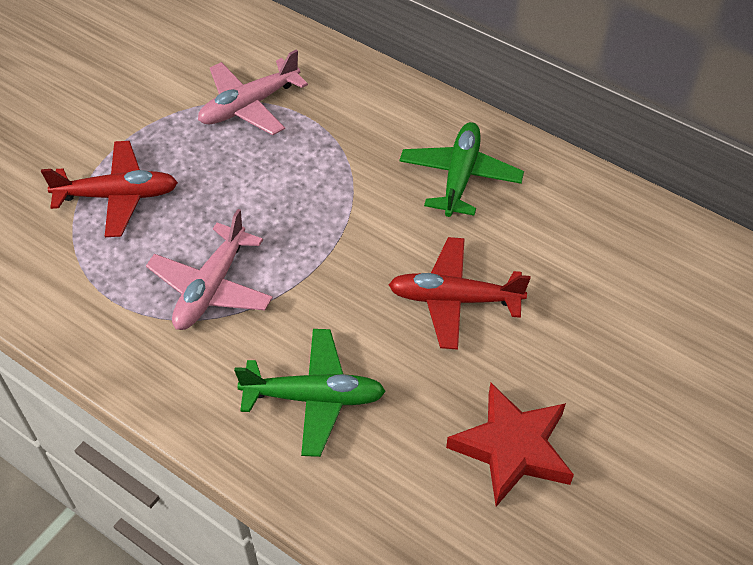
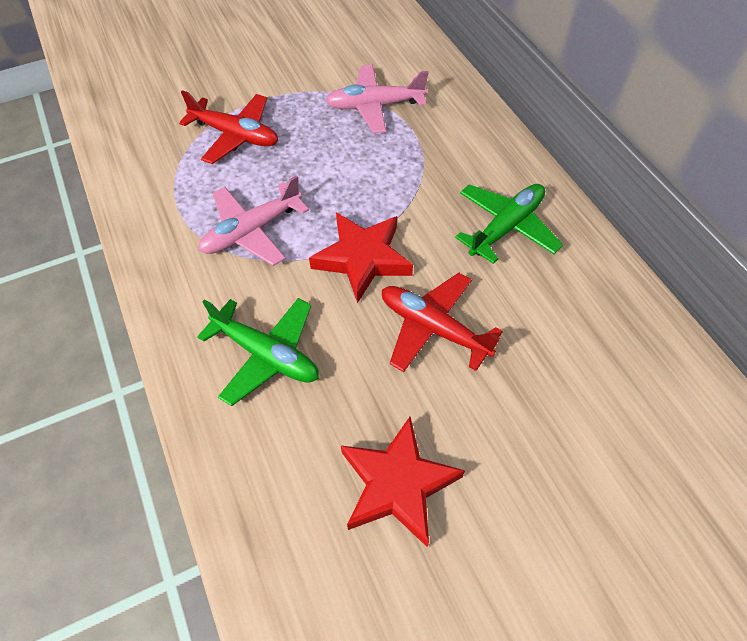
camera: 30 degrees right, 5 degrees up
none -> red star [309,213,413,303]

